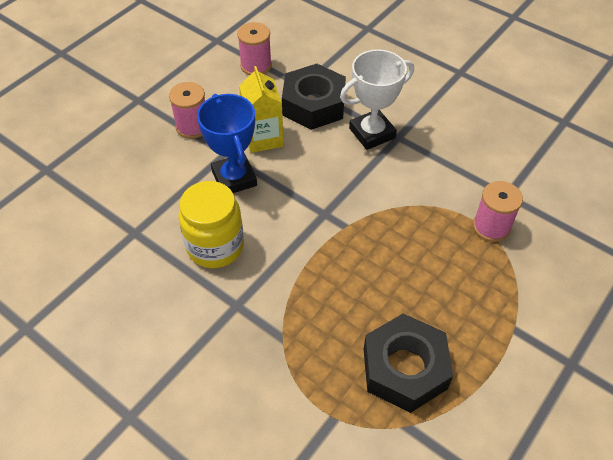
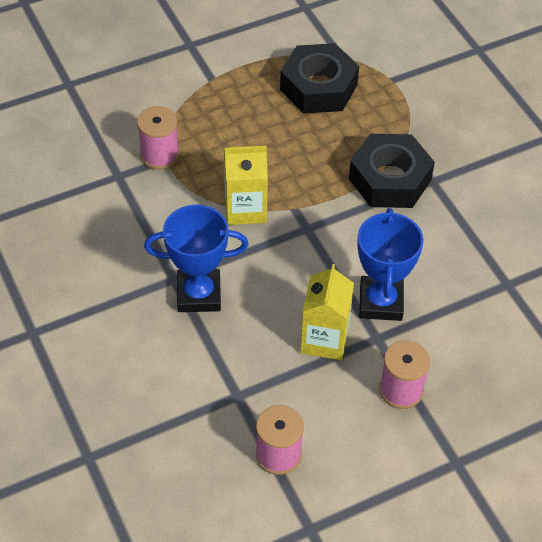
camera: 155 degrees left, 0 degrees up
yellow jar [178,181,244,268] -> none
black nut [282,64,346,130] -> black nut moved to [349,134,435,208]
white trophy [340,49,414,150] -> blue trophy [144,205,249,312]
none -> yellow carton [224,146,268,225]

